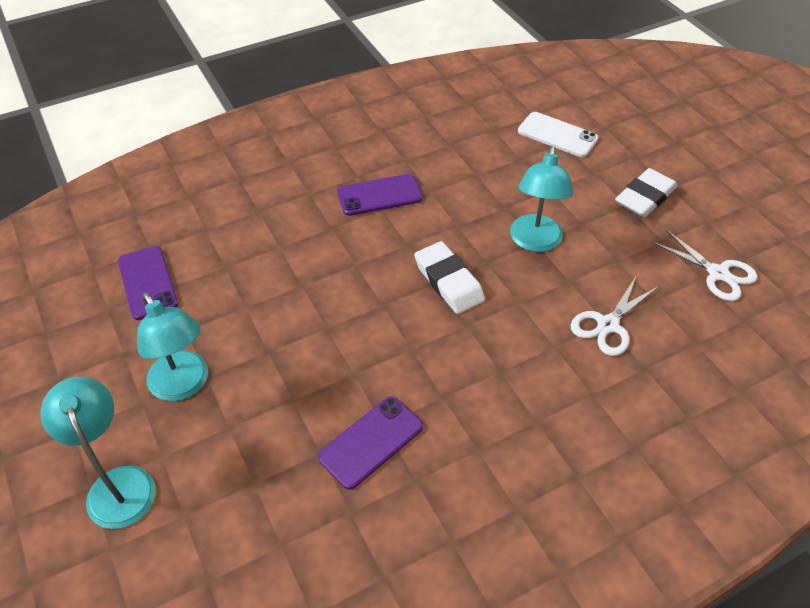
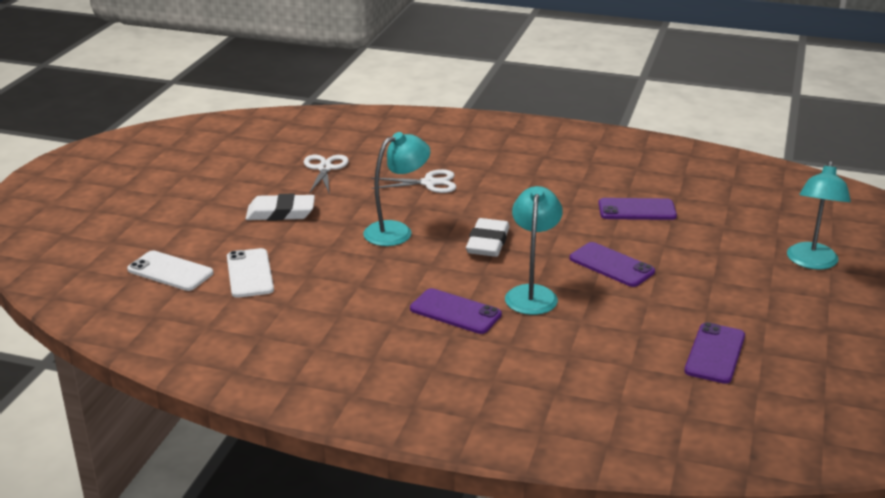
camera: 135 degrees left, 20 degrees down
turquoise lamp [137,292,208,401] -> turquoise lamp moved to [505,186,563,315]
none -> white phone [127,250,213,291]
none -> purple phone [570,242,655,287]

